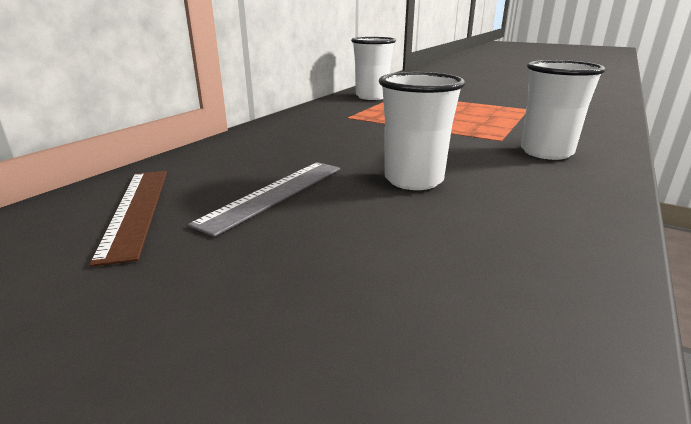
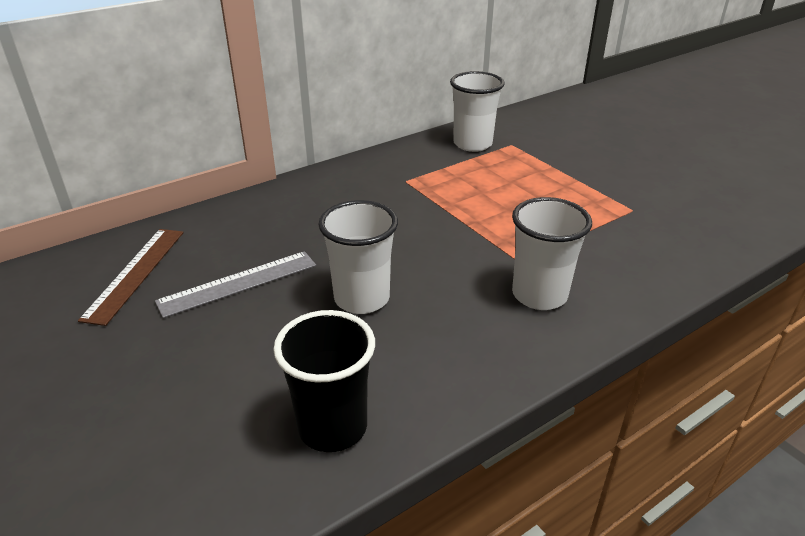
camera: 25 degrees right, 10 degrees up
none -> black cup [273,310,375,452]

